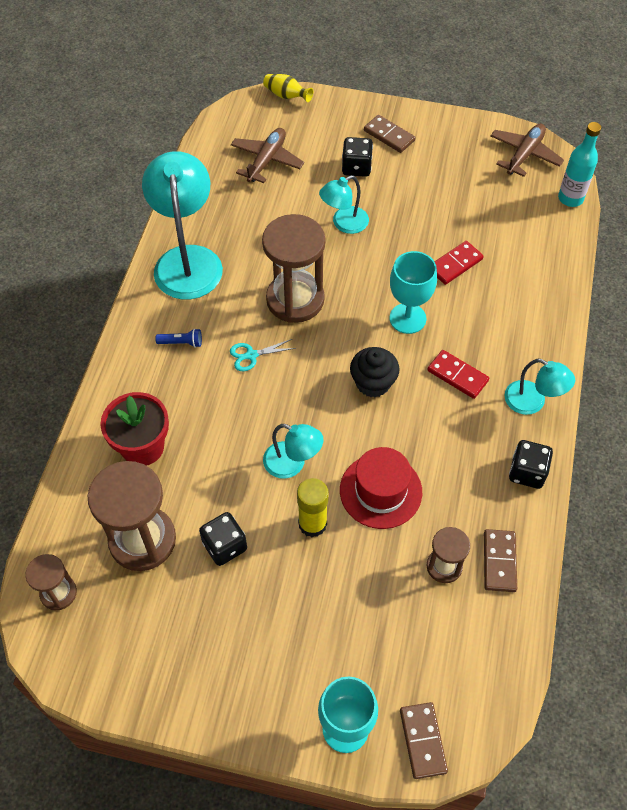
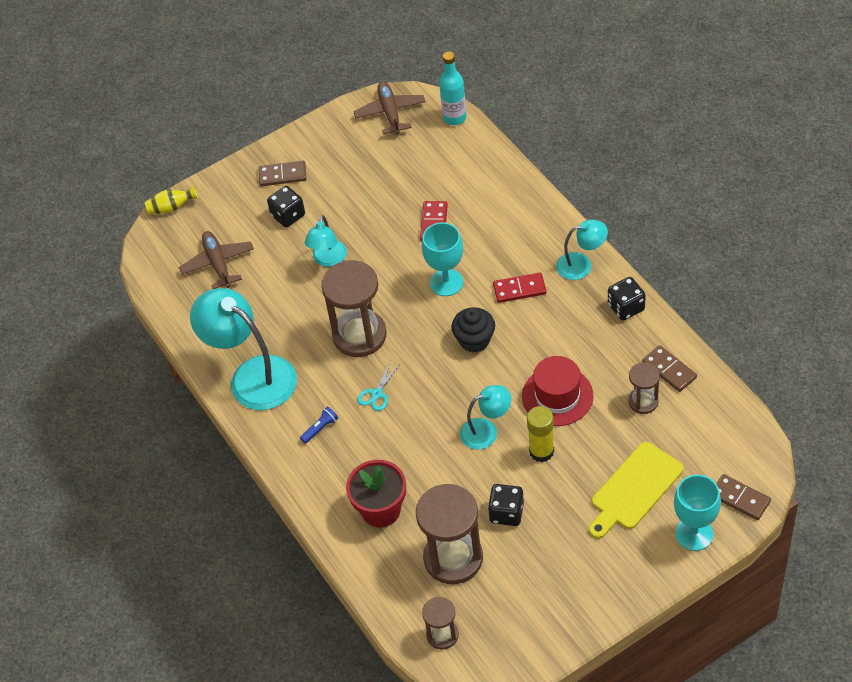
camera: 40 degrees left, 5 degrees down
none -> yellow cutting board [589,442,684,539]

